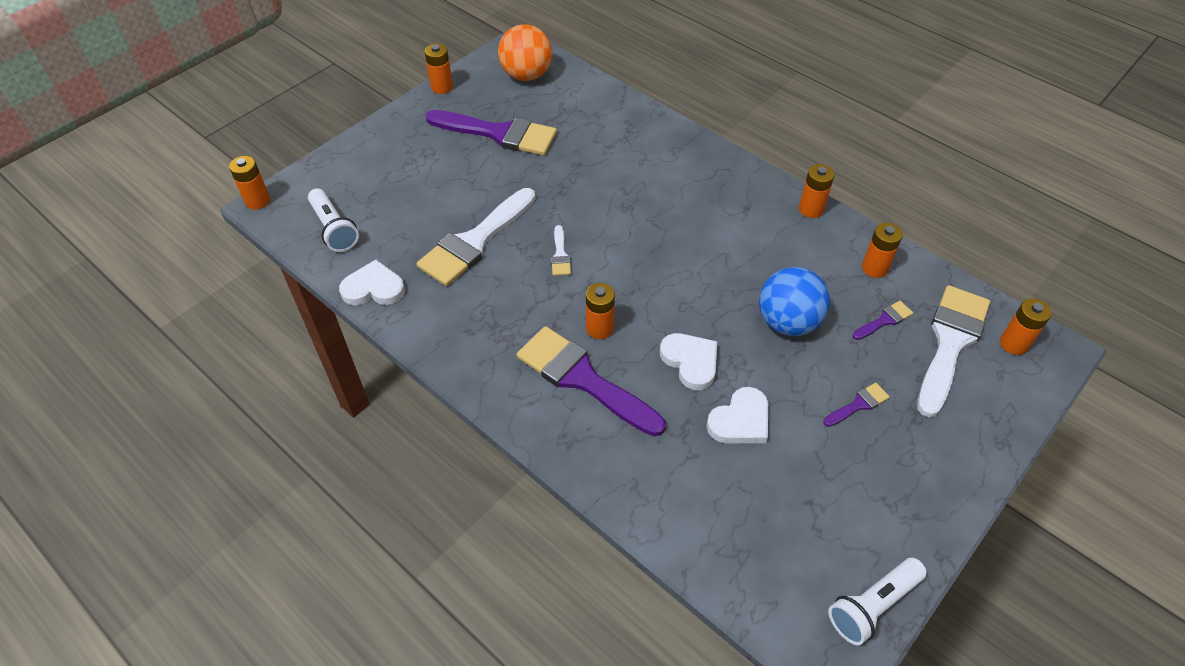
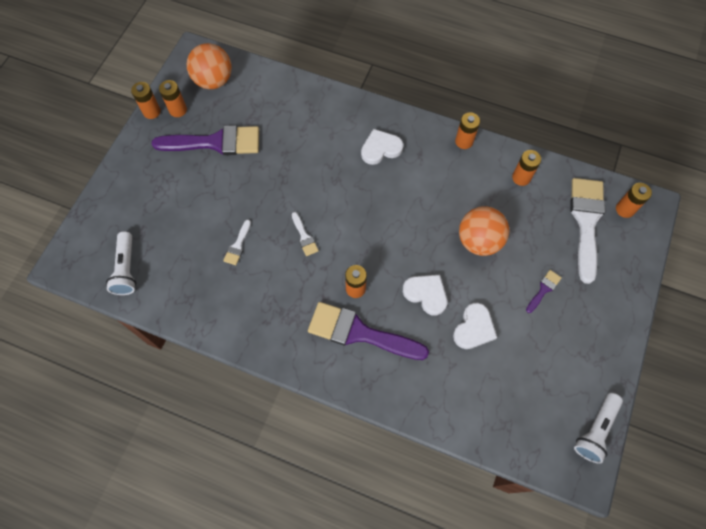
camera: 20 degrees left, 15 degrees up
orange battery [229,156,270,210] -> orange battery moved to [159,80,187,117]
white flashlight [308,188,359,252] -> white flashlight turned 45 degrees clockwise [106,231,136,295]
white heart [339,260,405,306] -> white heart moved to [361,129,404,165]
white brush [417,188,536,286] -> white brush [223,220,251,265], size x0.44
blue ball [759,267,830,336] -> orange ball [459,206,509,256]
purple brush [853,301,913,340] -> none

